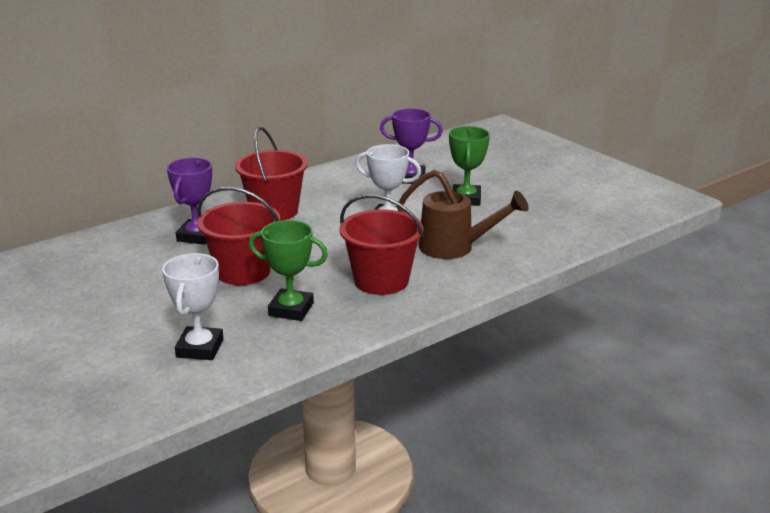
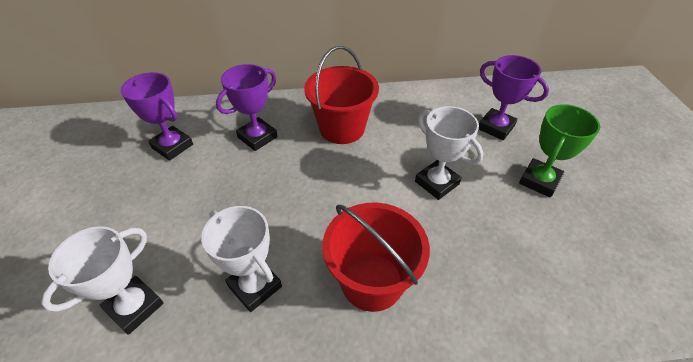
camera: 30 degrees right, 20 degrees up
red bucket [197,187,280,285] -> none
green trophy [249,220,328,321] -> white trophy [201,206,282,312]
brown watering can [397,170,529,259] -> none
none -> purple trophy [121,72,193,161]

